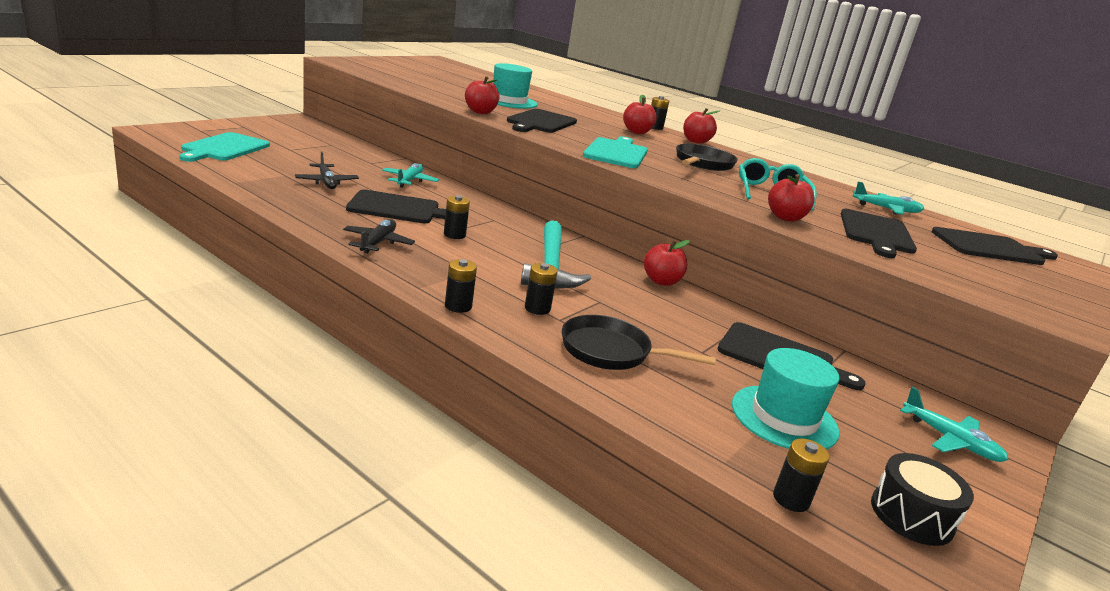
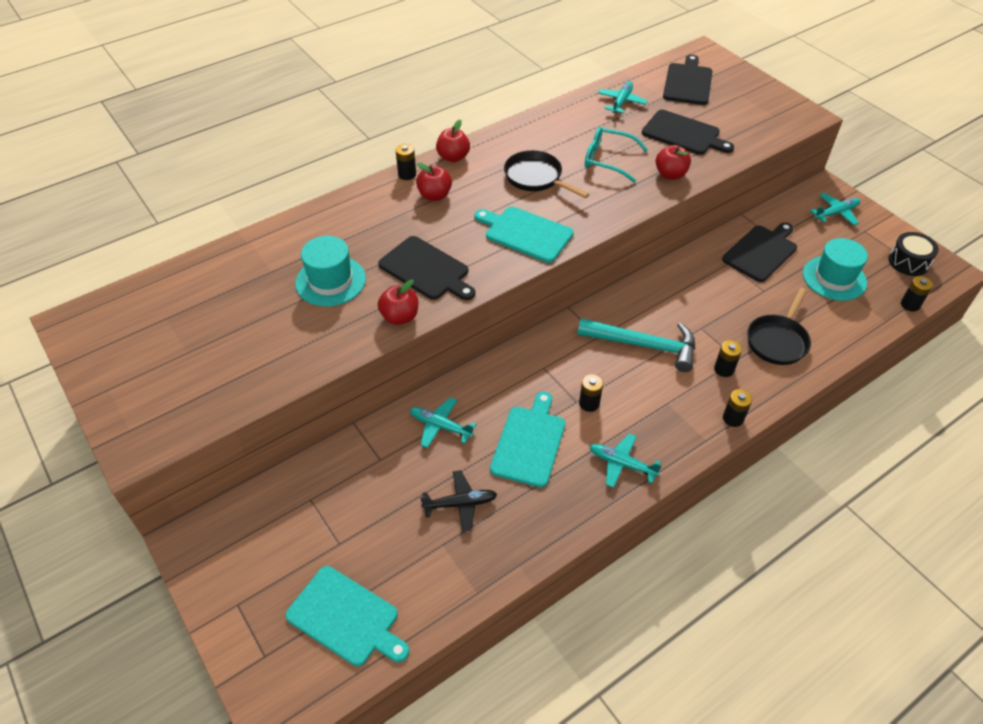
camera: 70 degrees left, 25 degrees up
black plane [343,219,415,253] -> turquoise plane [589,433,662,488]
black cutting board [346,190,446,223] -> turquoise cutting board [490,391,565,488]
red apple [644,240,690,286] -> none

